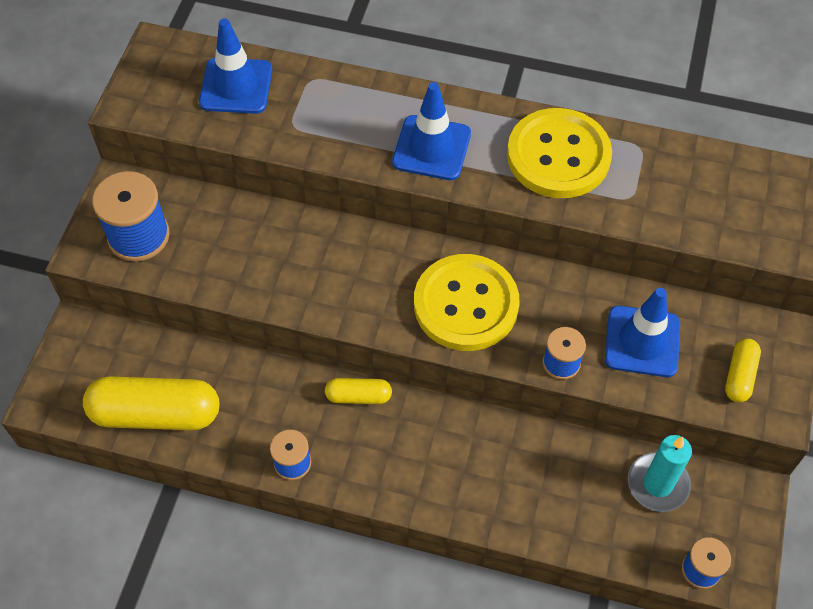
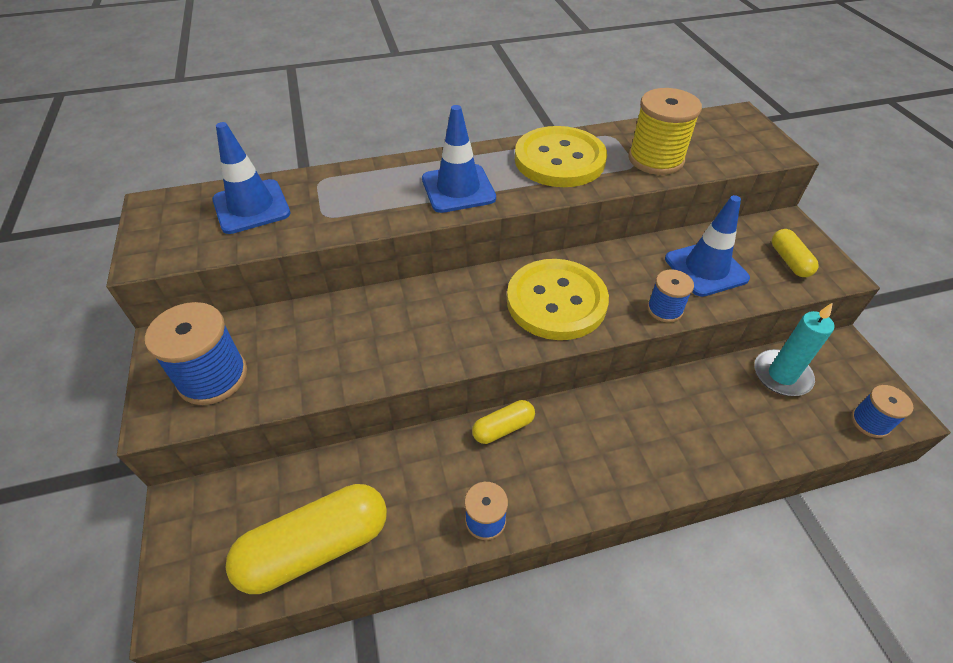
camera: 30 degrees left, 10 degrees down
none -> yellow spool [628,88,702,175]

